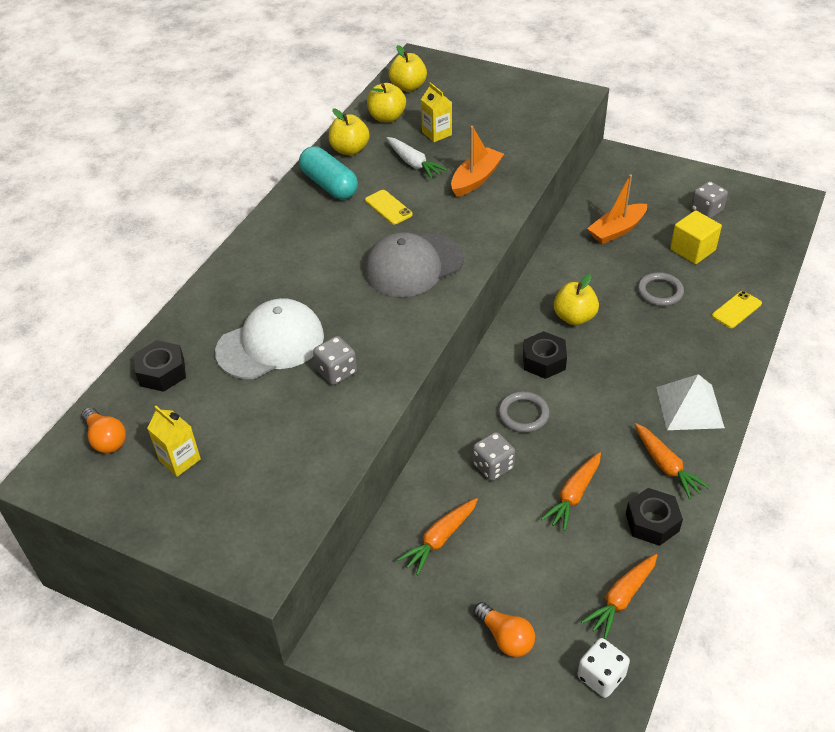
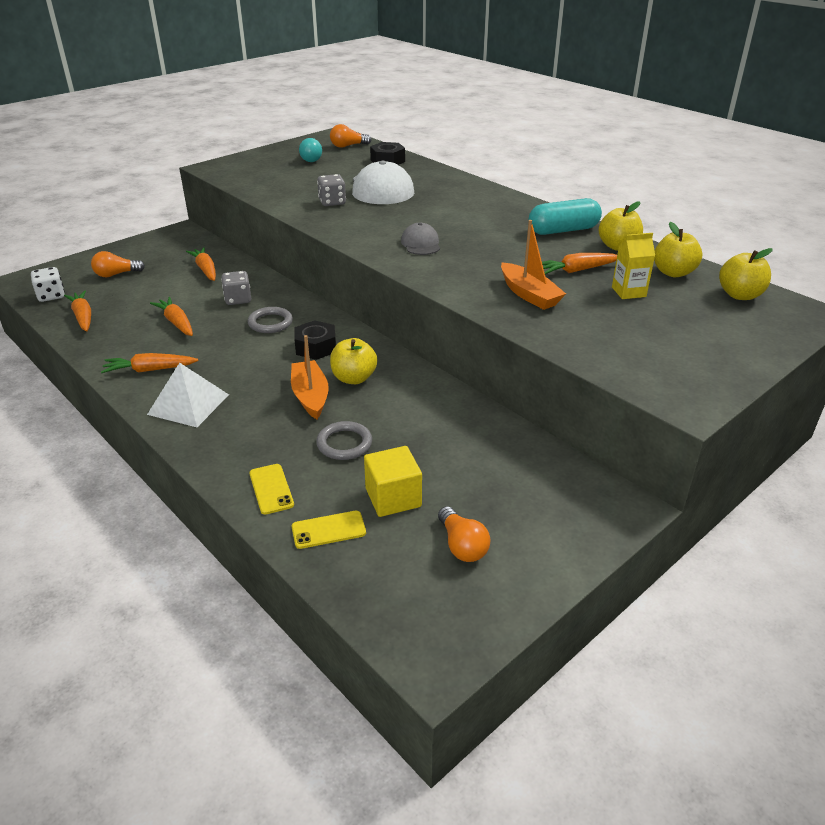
camera: 110 degrees right, 10 degrees down
yellow carton [147,406,201,477] -> turquoise light bulb [299,138,322,162]
grey cap [364,232,464,297] -> grey cap [401,223,440,255], size x0.54
yellow phone [365,190,413,224] -> yellow phone moved to [292,511,366,549]
white carrot [387,137,448,179] -> orange carrot [542,253,617,274]
orange boat [587,174,647,244] -> orange boat moved to [291,335,329,419]
black nut [626,488,683,546] -> none
grey dice [691,181,728,218] -> orange light bulb [438,506,490,562]

